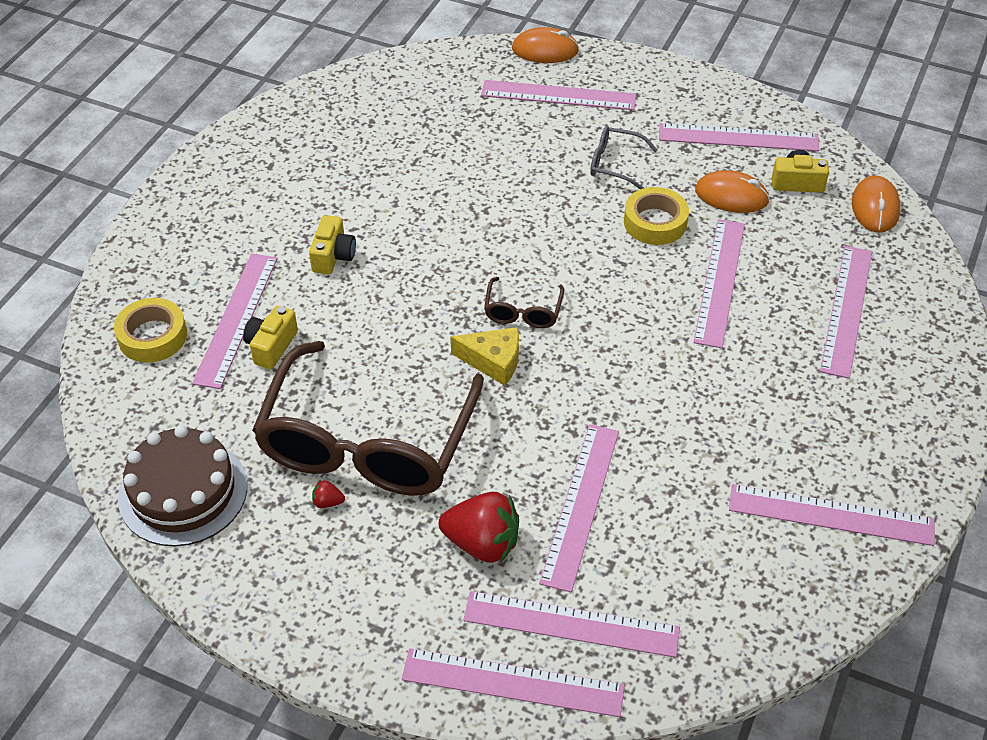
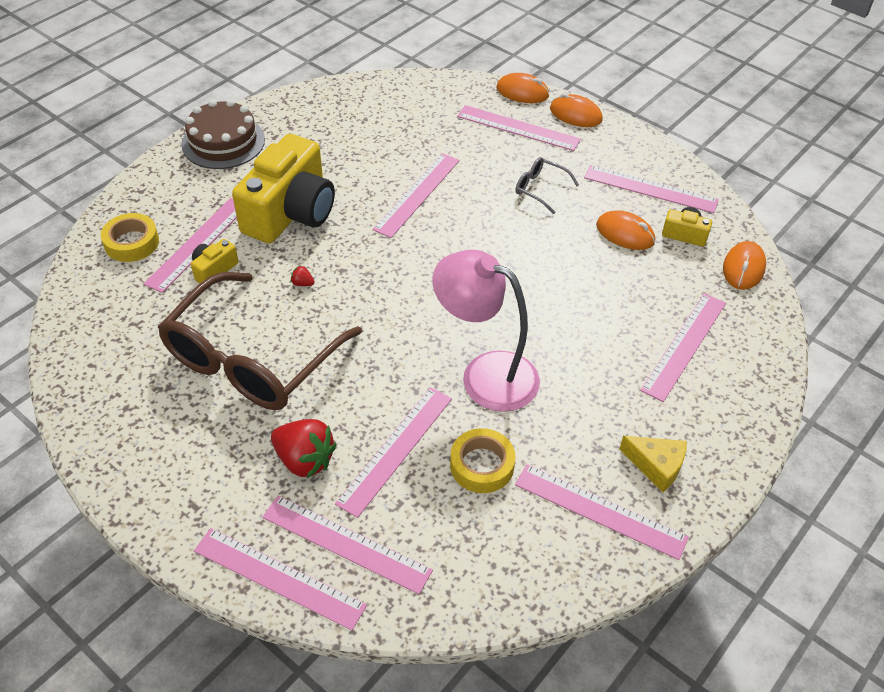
camera: 15 degrees right, 0 degrees up
brown cake [118,425,247,546] -> brown cake moved to [181,99,265,169]
yellow camera [309,215,356,274] -> yellow camera [232,134,335,243], size x2.35
red strawberry [312,480,345,508] -> red strawberry moved to [291,266,315,286]
yellow cheese [451,327,519,386] -> yellow cheese moved to [619,436,687,492]
brown glasses [484,277,564,328] -> none
yellow tape [624,187,689,245] -> yellow tape moved to [450,428,515,493]
pink ruler [694,219,745,348] -> pink ruler moved to [372,153,460,238]
none -> pink lamp [433,250,540,412]
none -> orange mouse [550,93,603,127]

